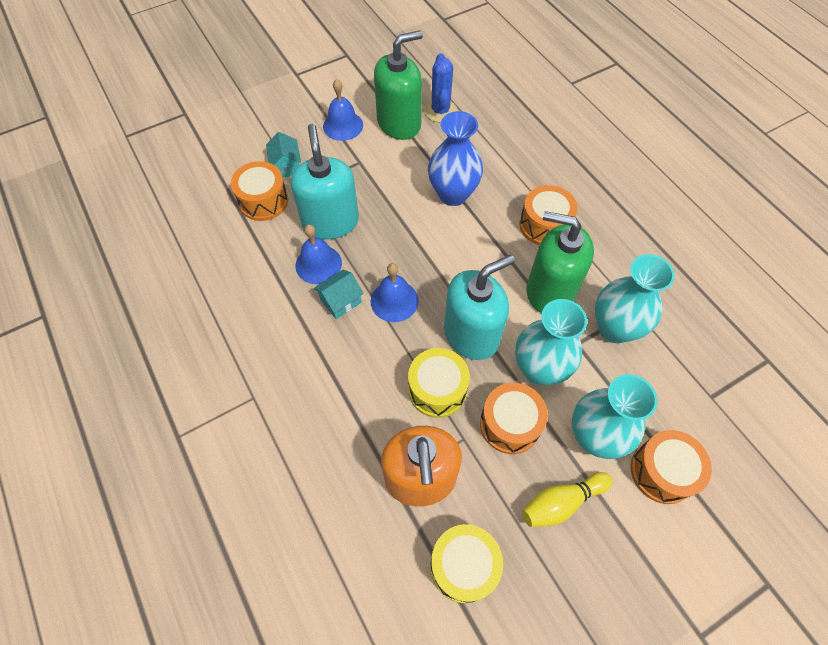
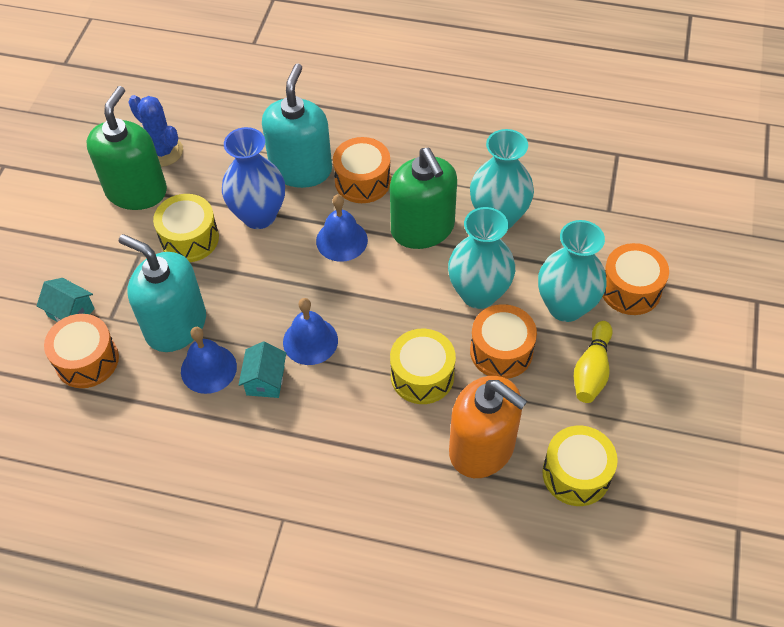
camera: 45 degrees left, 5 degrees down
blue bell [323,79,363,141] -> blue bell moved to [316,194,368,262]
turquoise soap dispenser [444,255,515,360] -> turquoise soap dispenser moved to [262,64,332,188]
green soap dispenser [527,211,594,313] -> green soap dispenser turned 90 degrees counterclockwise [390,148,457,249]
none -> yellow drum [153,194,219,262]

